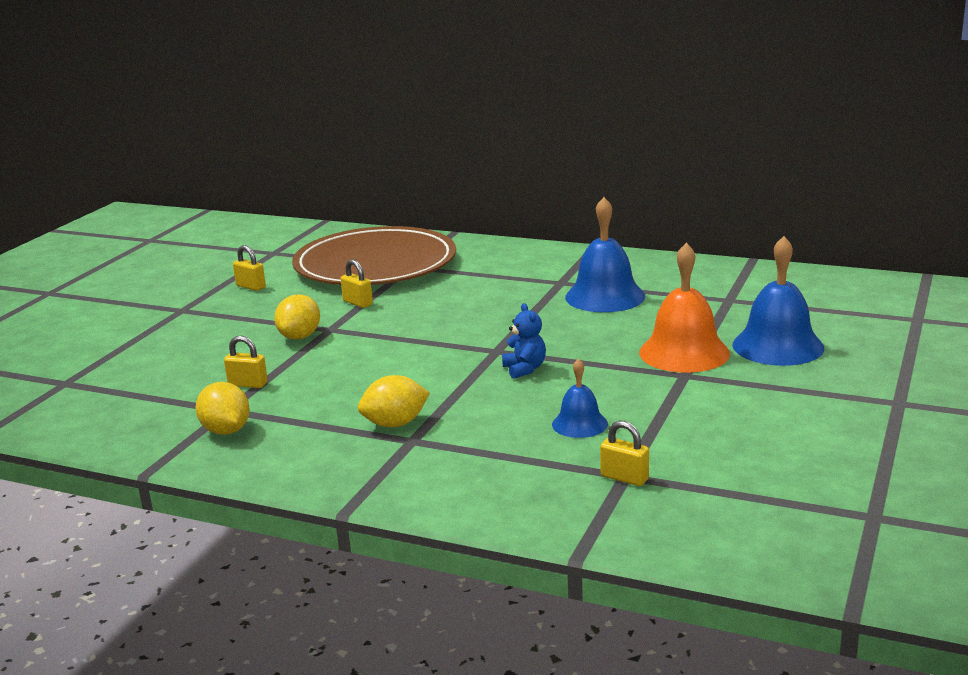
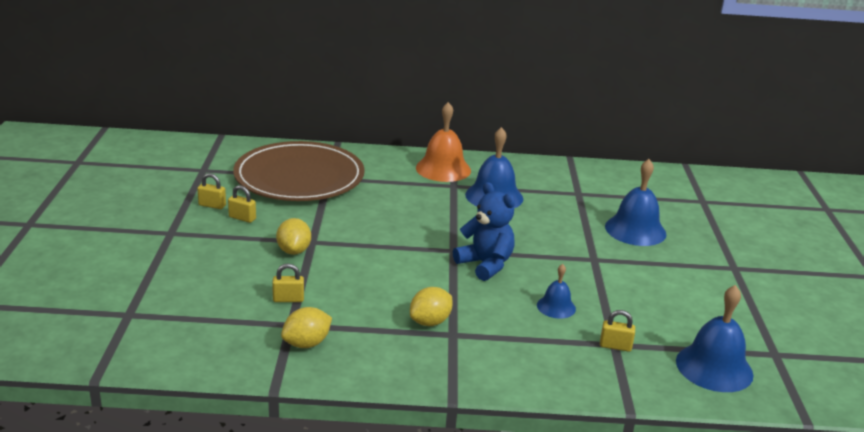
camera: 25 degrees left, 5 degrees up
yellow lemon [196,382,250,435] -> yellow lemon turned 75 degrees counterclockwise [281,307,332,348]
yellow padlock [341,259,373,308] -> yellow padlock moved to [228,185,256,223]
blue teddy bear [502,303,546,379] -> blue teddy bear [453,182,515,281], size x1.75
orange bell [639,243,730,373] -> orange bell moved to [416,102,471,182]
none -> blue bell [676,285,754,392]

